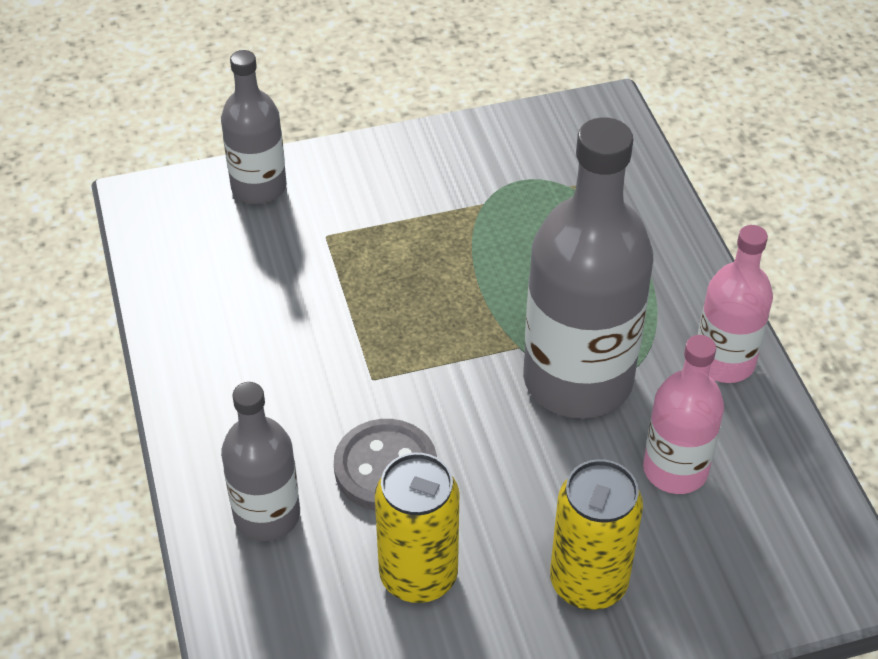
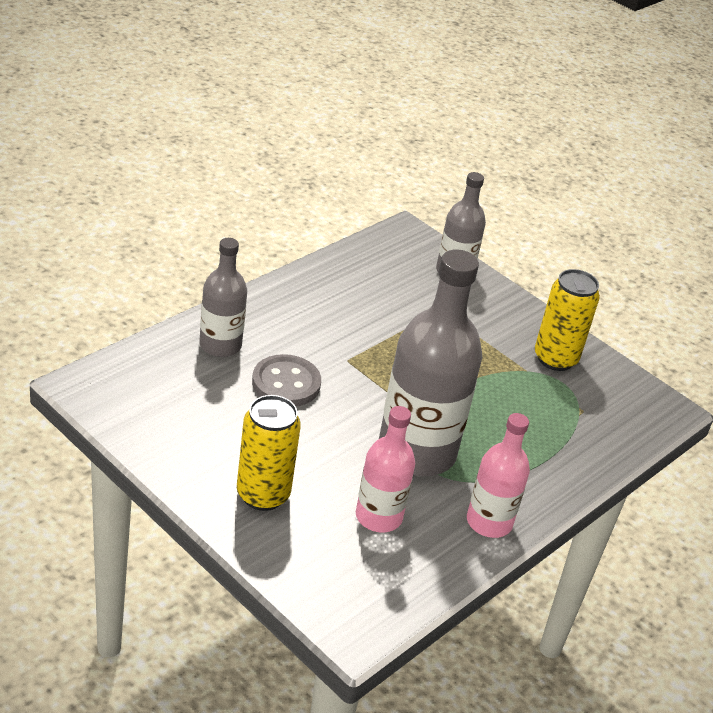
camera: 55 degrees right, 10 degrees down
yellow can [375,453,459,603] -> yellow can moved to [535,269,600,371]

